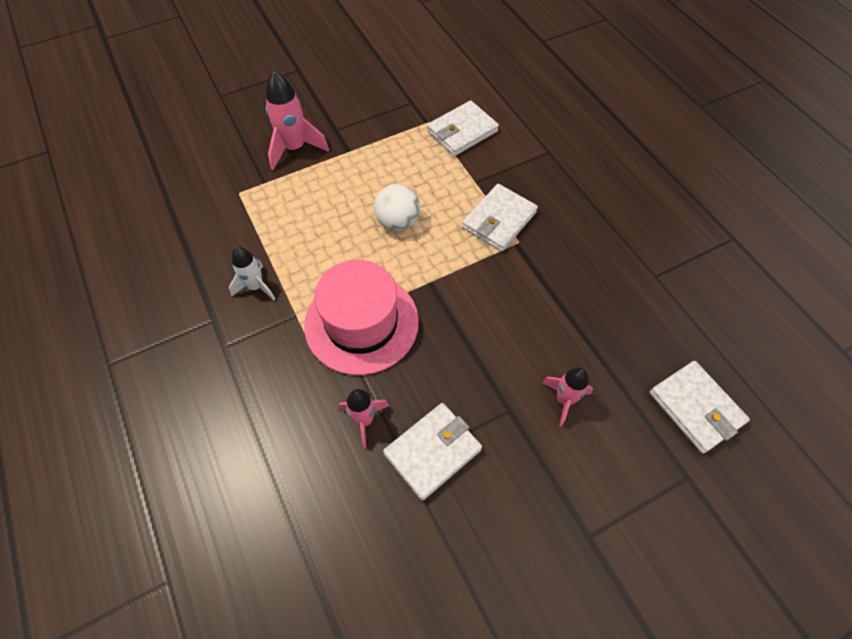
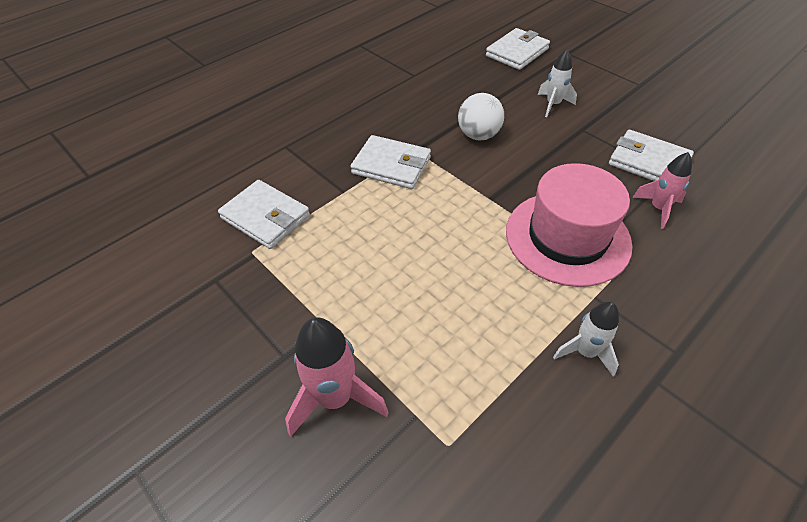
camera: 105 degrees left, 10 degrees down
white ball [374,184,420,231] -> white ball moved to [458,93,504,140]
pink rocket [542,367,593,427] -> white rocket [538,49,577,117]

